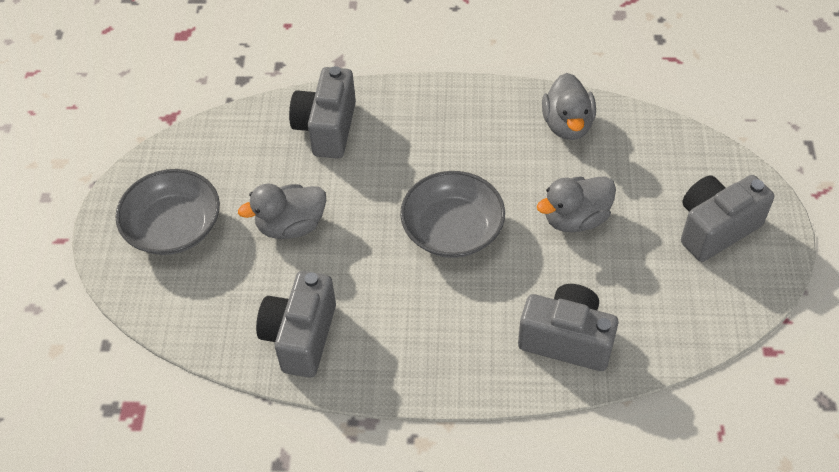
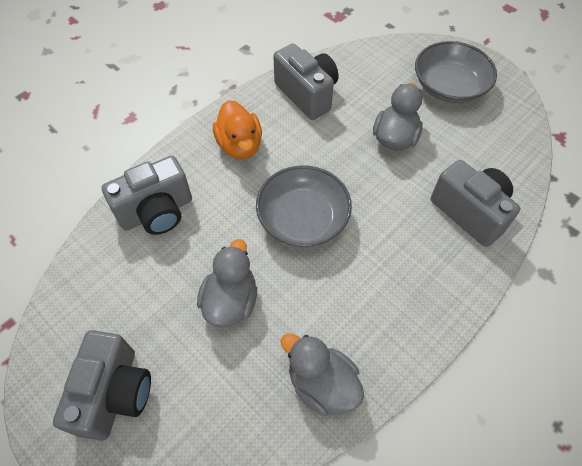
camera: 130 degrees right, 5 degrees up
none -> orange duck [213,100,262,159]

